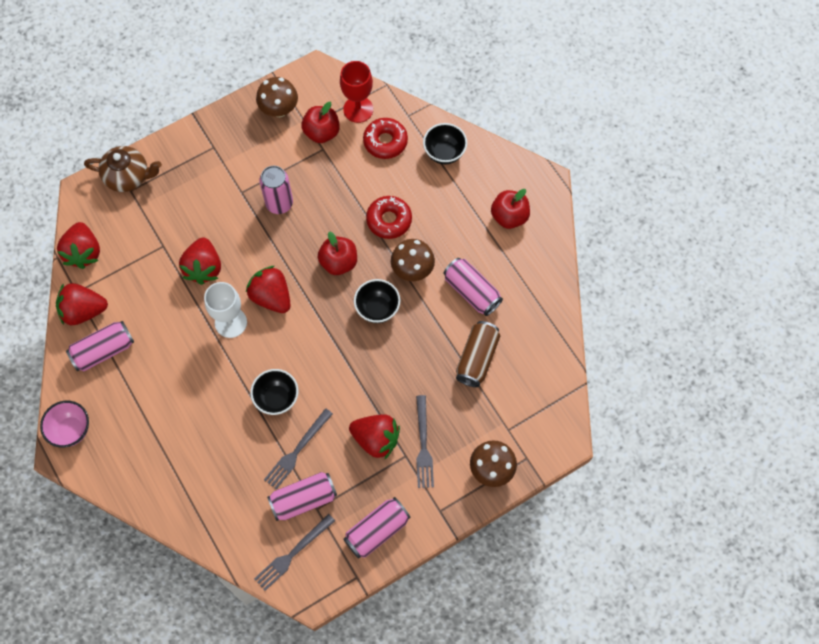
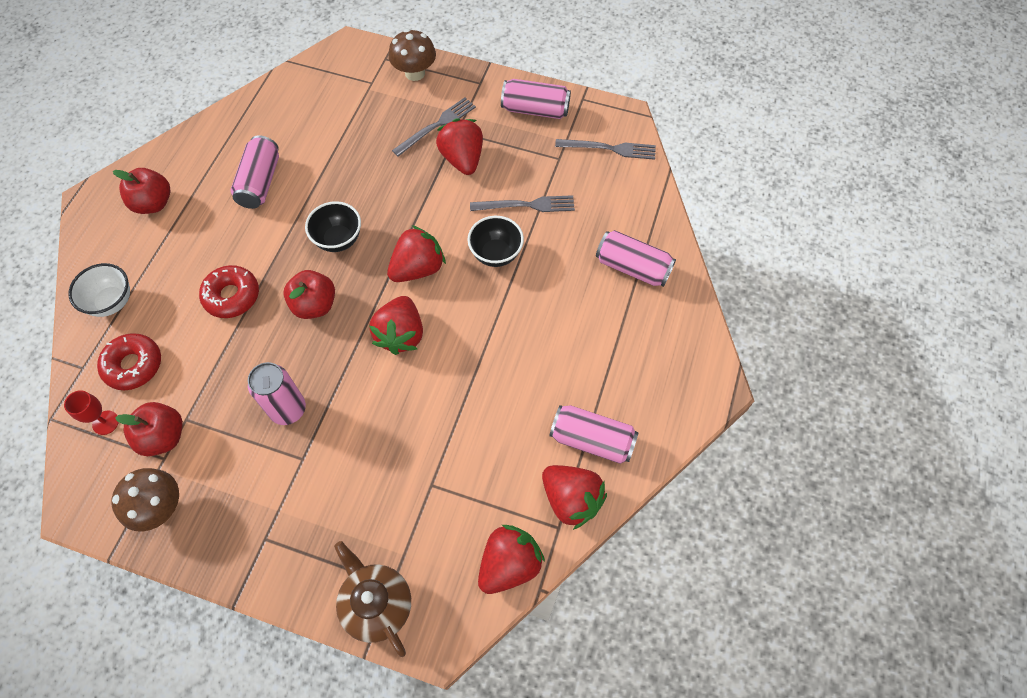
camera: 130 degrees left, 5 degrees down
pink bowl [40,401,89,448] -> none
red strawberry [179,237,221,285] -> red strawberry moved to [387,225,446,282]
white goblet [204,282,247,338] -> none
pink can [267,472,337,521] -> pink can moved to [596,230,676,287]
red goblet [340,61,373,123] -> red goblet [64,390,119,435], size x0.60
brown mushroom [391,239,435,281] -> none
black bowl [423,123,467,164] -> white bowl [68,263,130,317]
brown can [456,321,500,387] -> none

